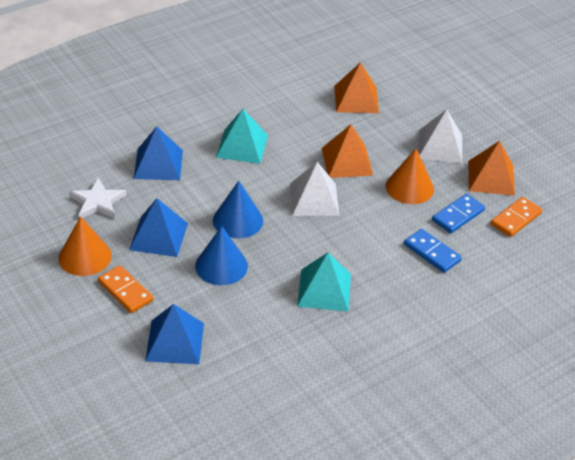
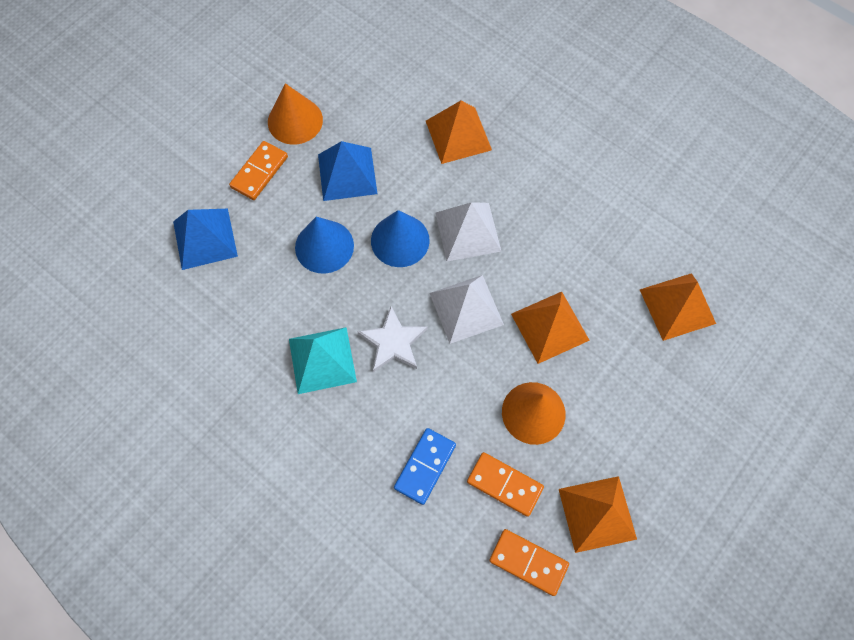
camera: 75 degrees right, 25 degrees up
white star [69,178,126,218] -> white star moved to [357,306,427,372]
blue pyramid [134,126,183,180] -> orange pyramid [426,101,492,164]
turquoise pyramid [216,109,268,164] -> none
white pyramid [418,109,462,163] -> white pyramid moved to [435,202,502,262]
blue domino [432,194,485,233] -> orange domino [467,452,544,517]

